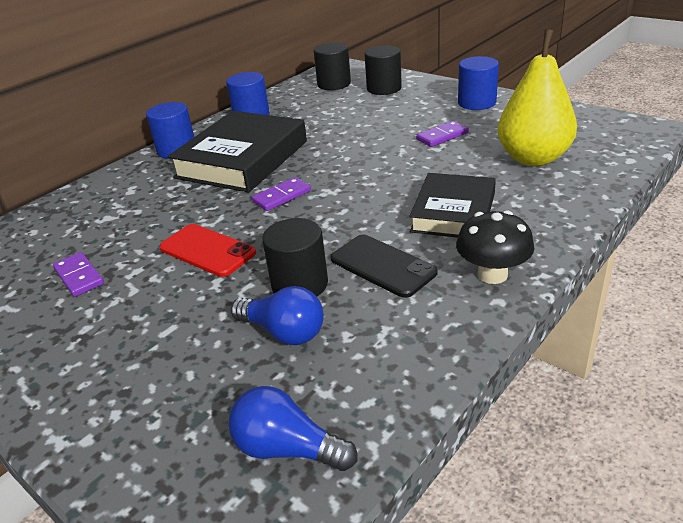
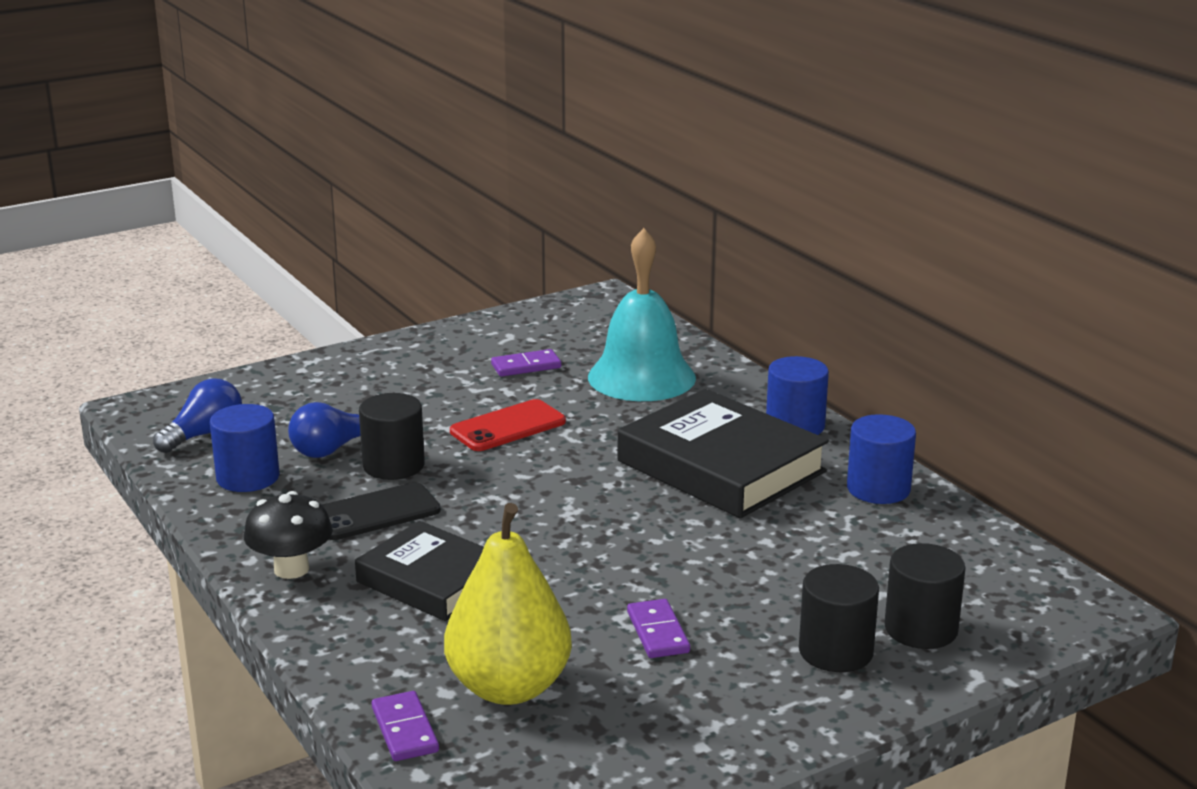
camera: 105 degrees right, 10 degrees down
purple domino [252,177,311,211] -> purple domino moved to [372,691,439,761]
black cylinder [314,42,351,90] -> black cylinder moved to [799,564,879,672]
blue cylinder [458,56,499,110] -> blue cylinder moved to [210,404,280,492]
none -> turquoise bell [588,228,696,401]

